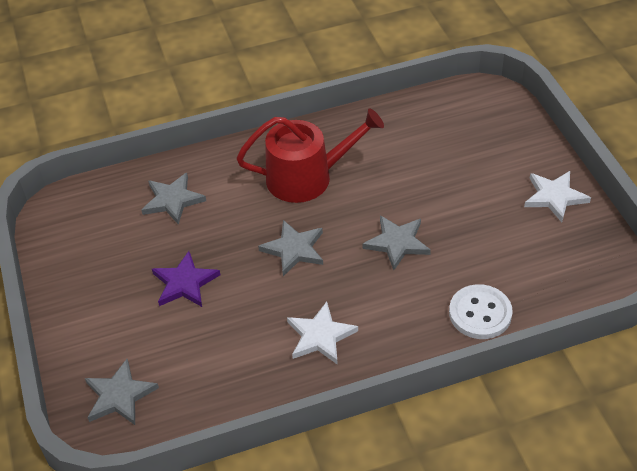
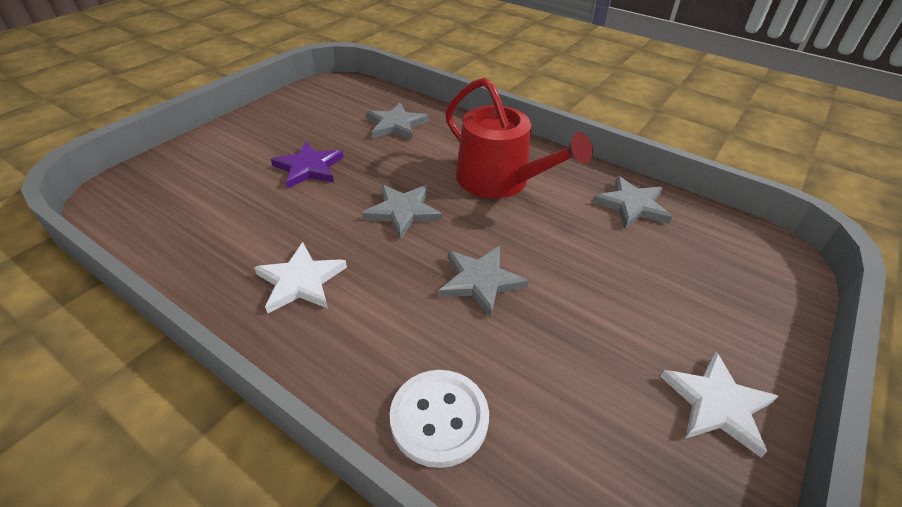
camera: 50 degrees right, 5 degrees down
grey star [85,359,159,425] -> grey star moved to [592,176,672,229]

